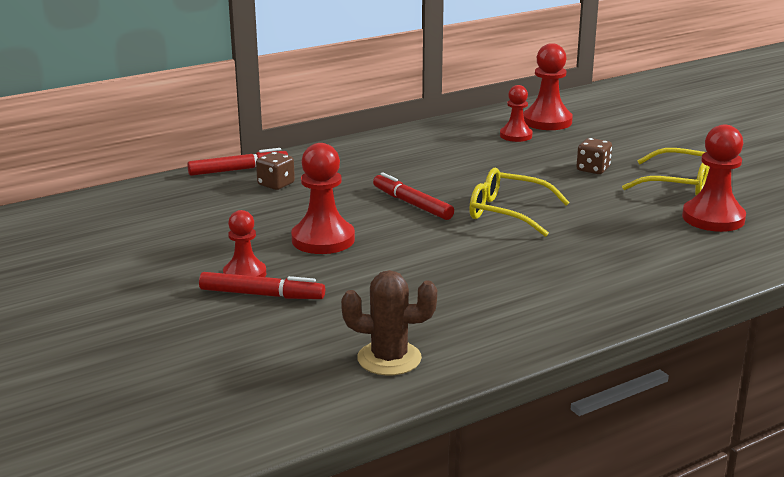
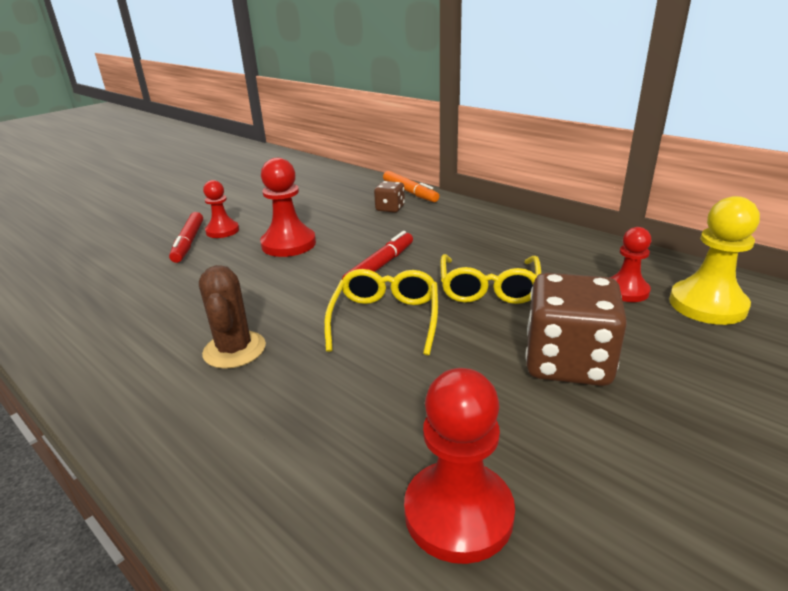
camera: 75 degrees right, 5 degrees up
red marker [187,148,288,176] -> orange marker [383,171,439,202]
brown cactus [341,270,437,376] -> brown cactus moved to [199,265,266,369]
red pawn [523,43,573,130] -> yellow pawn [669,196,760,325]
brown dice [576,138,612,174] -> brown dice [525,273,627,386], size x1.99
yellow glasses [622,148,710,195] -> yellow glasses moved to [440,254,542,304]

